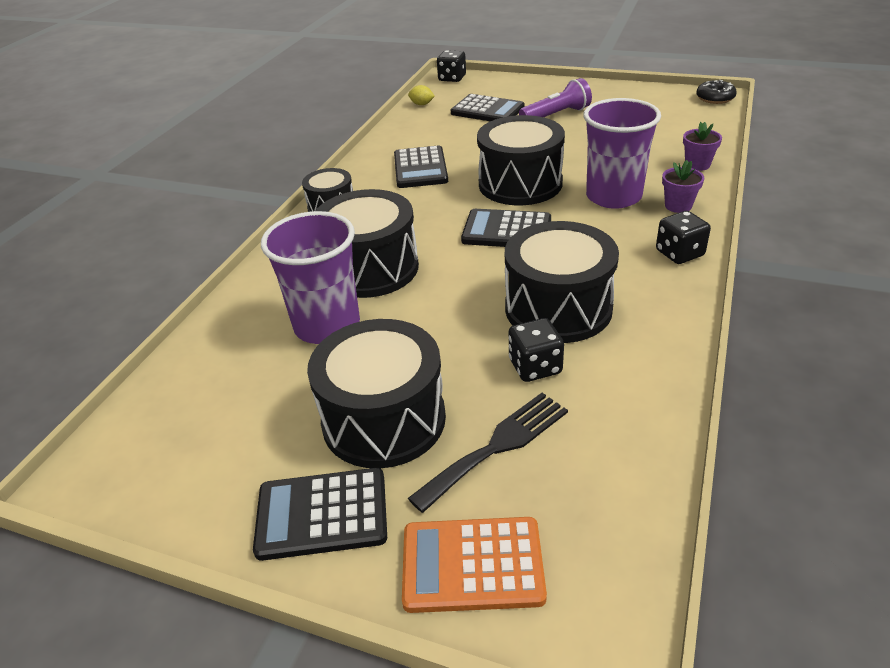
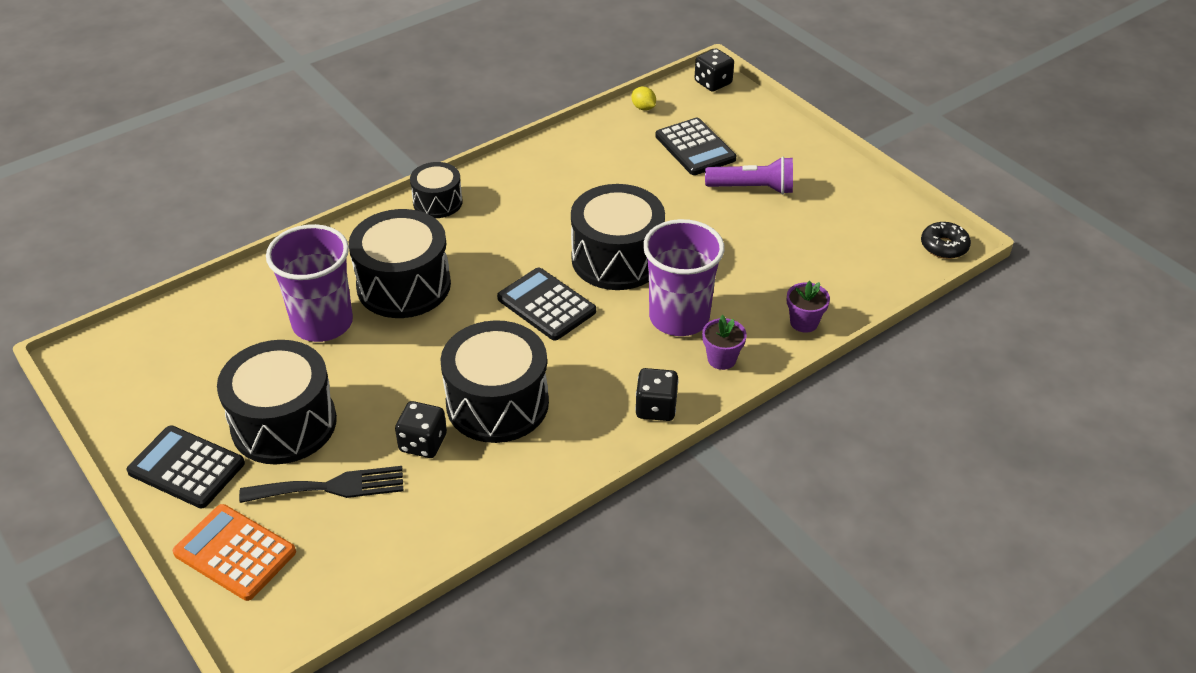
camera: 30 degrees right, 5 degrees up
black calculator [394,145,448,188] -> none

